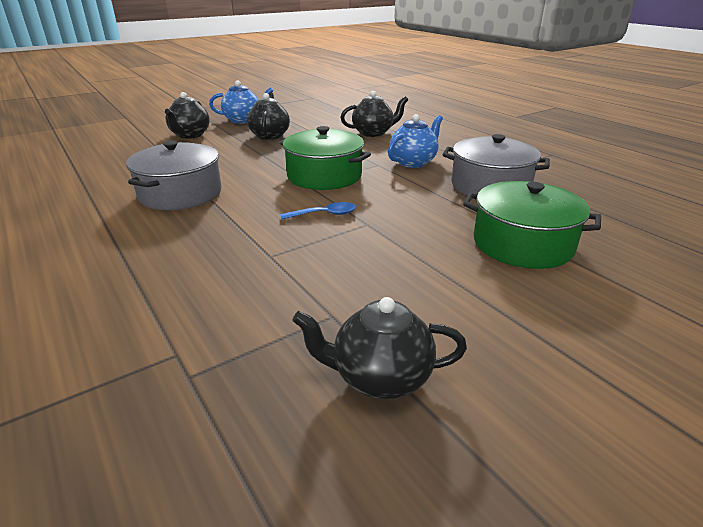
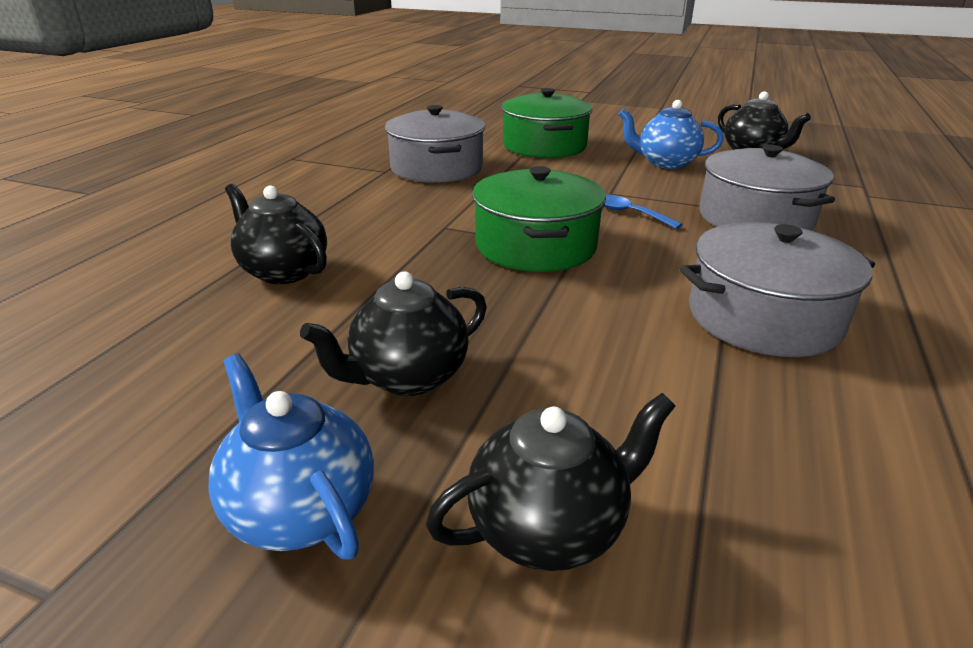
camera: 125 degrees left, 0 degrees up
blue teapot [388,114,443,168] -> blue teapot moved to [618,100,724,169]
none -> grey pot [699,145,835,231]

